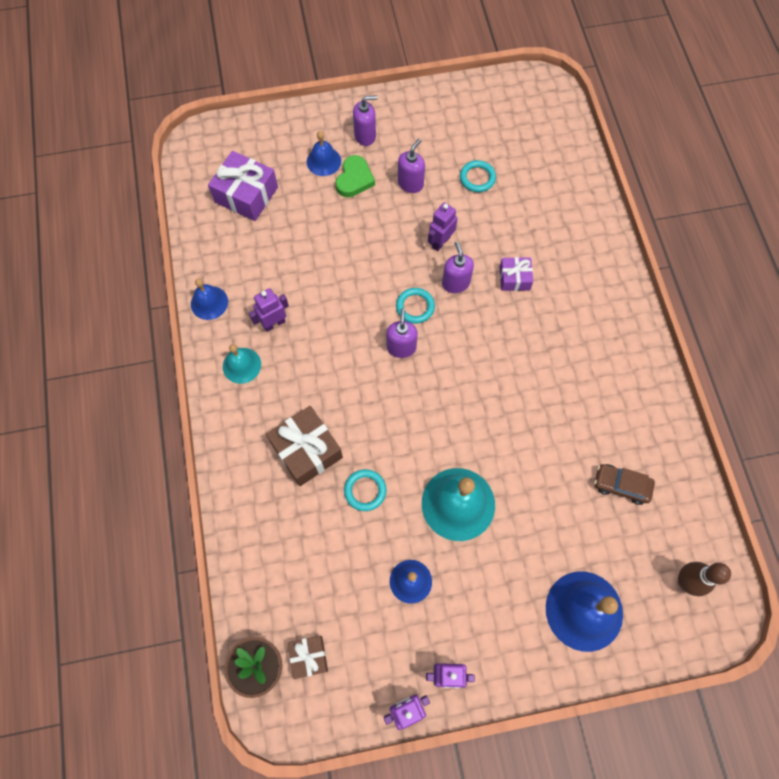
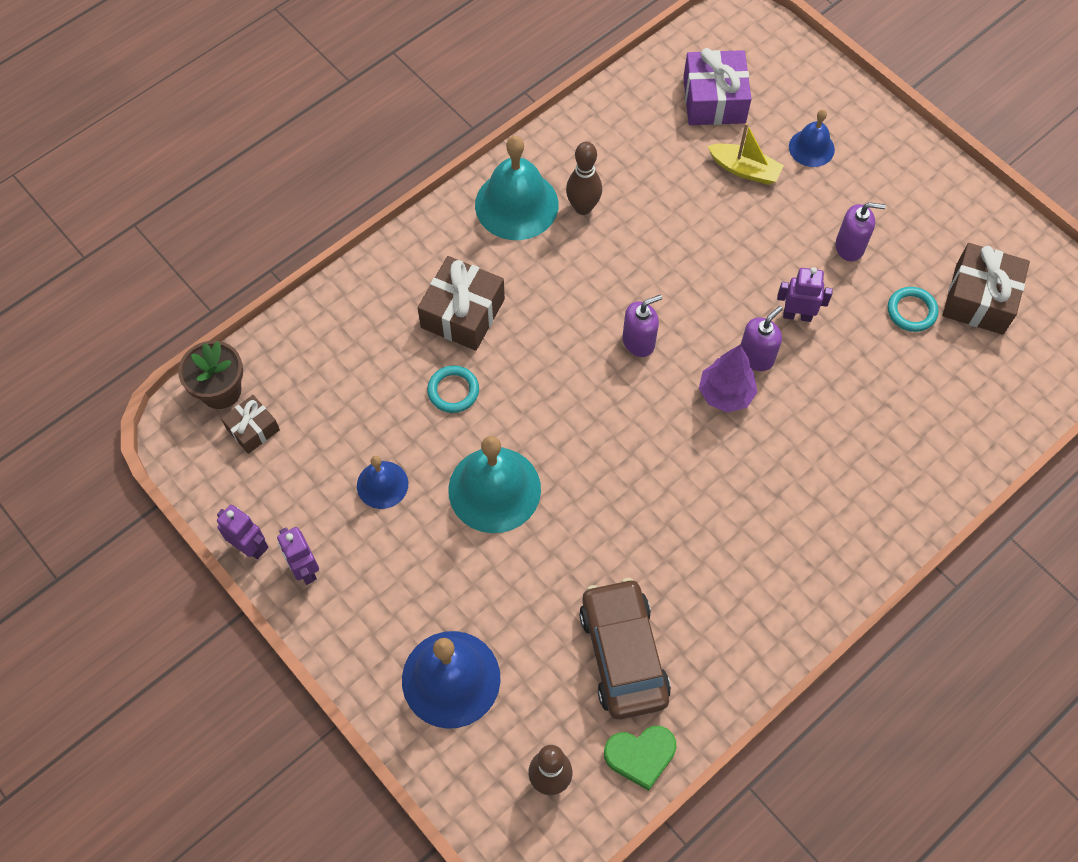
camera: 60 degrees right, 5 degrees down
blue bell [191,278,228,320] -> none
turquoise bell [223,344,261,384] -> turquoise bell [475,136,559,240], size x1.79
purple robot [249,288,289,332] -> brown bowling pin [566,142,602,215]
green heart [336,155,375,198] -> green heart moved to [604,726,676,791]
purple soap dispenser [353,95,378,146] -> none
turquoise ring [396,288,435,324] -> none
purple gift [500,257,533,291] -> none
brown car [594,464,655,505] -> brown car [579,578,671,719], size x1.76
none -> purple tree [699,345,758,413]
none -> yellow boat [708,123,784,185]
none -> brown gift [943,243,1030,335]

